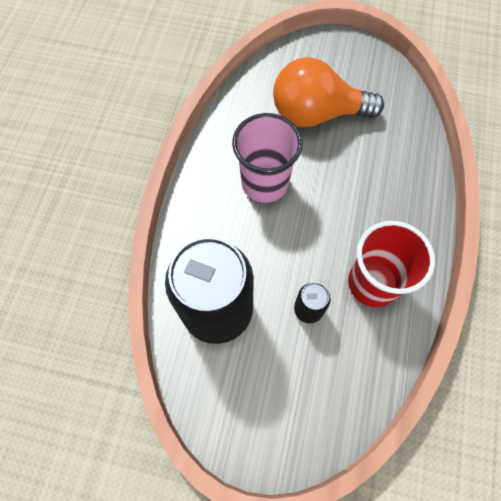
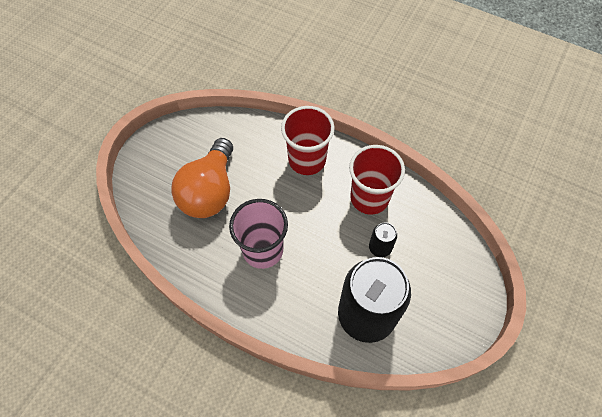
camera: 75 degrees left, 5 degrees down
none -> red cup [281,106,334,175]

